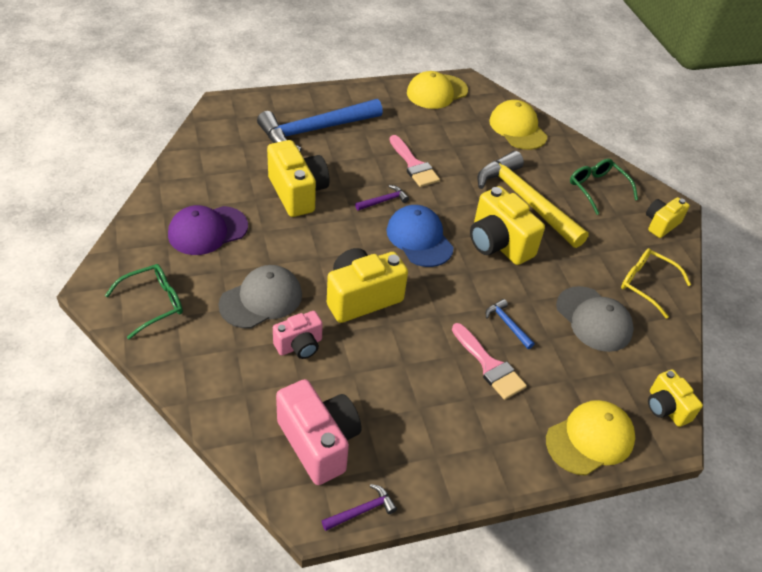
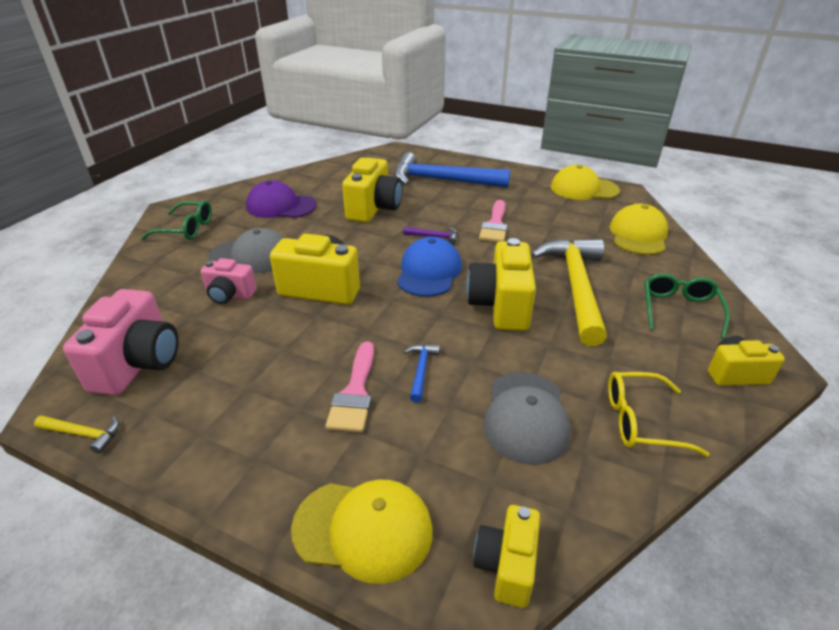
camera: 45 degrees right, 10 degrees down
purple hammer [322,484,397,531] -> yellow hammer [34,416,120,454]
yellow glasses [621,248,691,319] -> yellow glasses turned 75 degrees counterclockwise [608,372,710,457]

